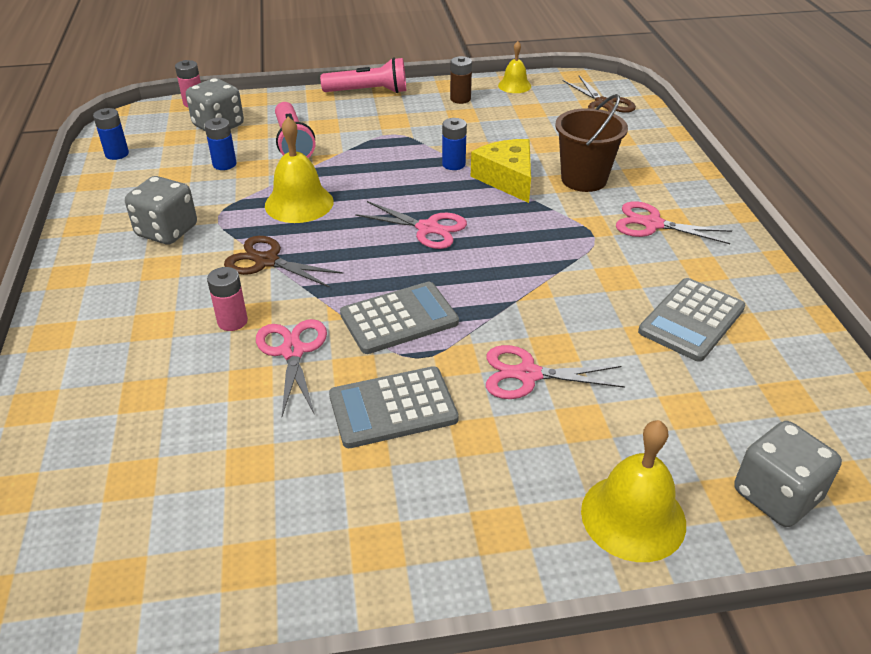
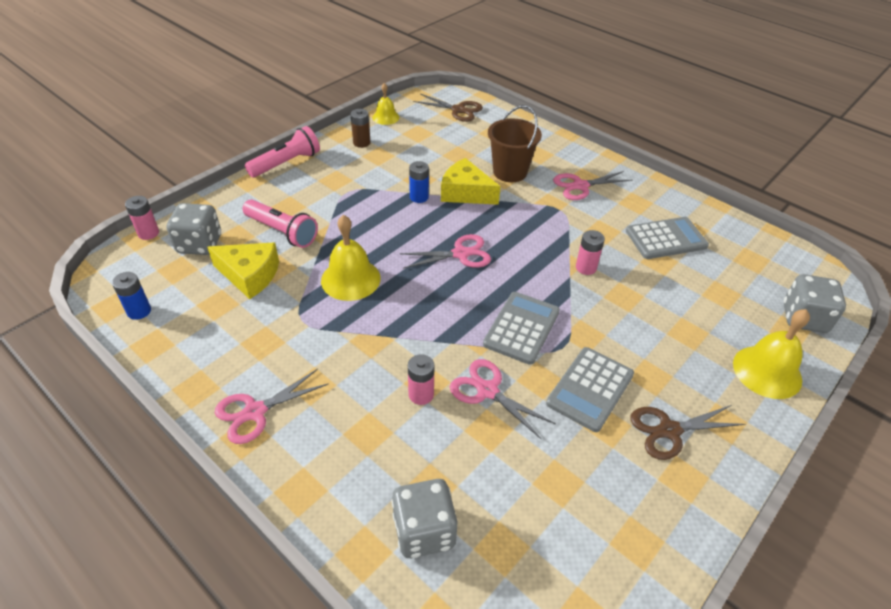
camera: 40 degrees left, 5 degrees up
grey dice [125,176,197,245] -> grey dice moved to [391,479,458,558]
blue battery [205,118,236,170] -> yellow cheese [207,242,279,299]
brown scissors [224,236,343,288] -> brown scissors moved to [630,405,746,460]
pink scissors [486,345,625,399] -> pink scissors moved to [215,369,329,444]
grey calculator [638,278,745,362] -> grey calculator turned 105 degrees counterclockwise [626,217,709,259]
none -> pink battery [576,230,605,275]

